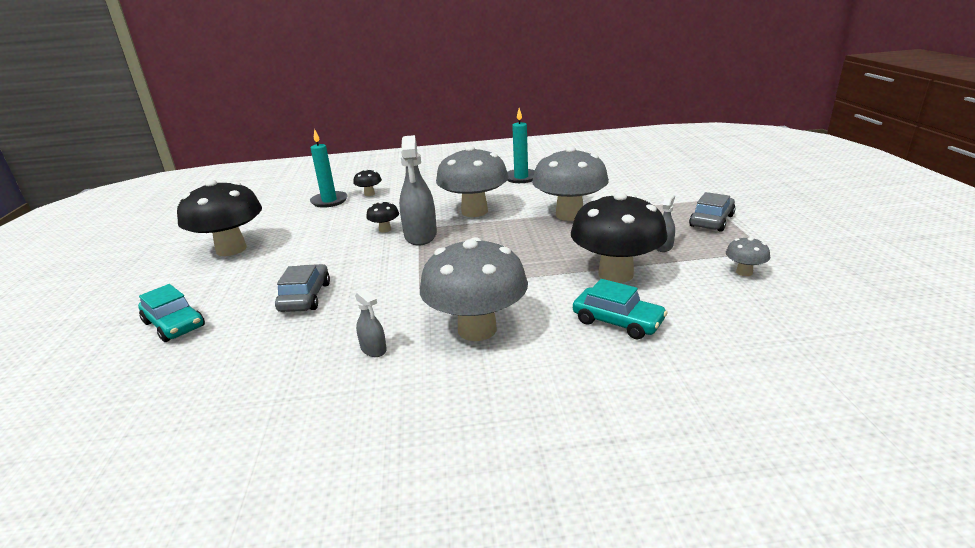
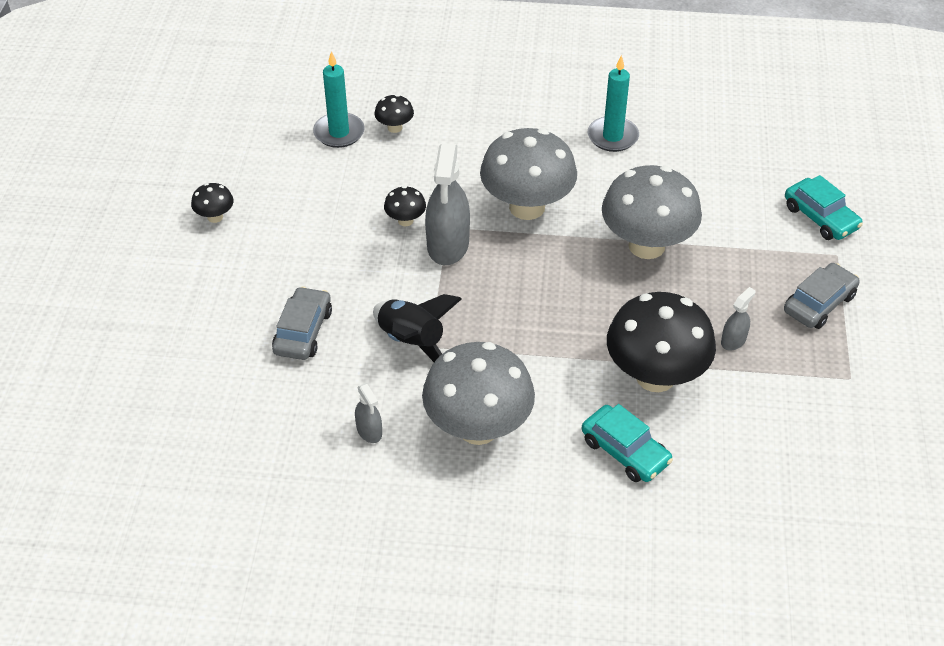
camera: 10 degrees right, 20 degrees up
turquoise car [138,284,205,342] -> turquoise car moved to [785,175,863,240]
black mushroom [177,180,262,256] -> black mushroom [191,183,234,223], size x0.44
grey mushroom [726,237,770,276] -> none
none -> black rocket [373,294,462,362]

